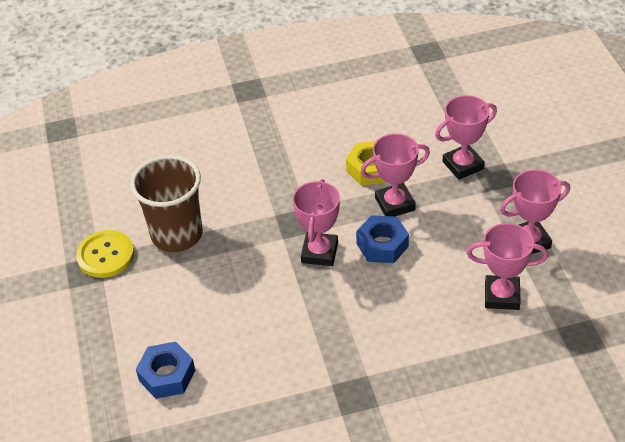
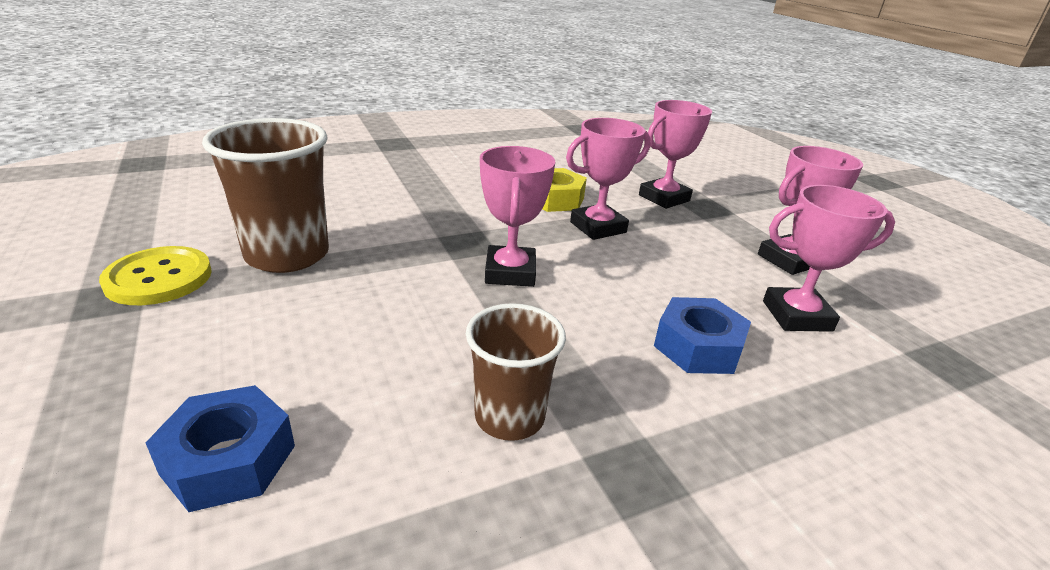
camera: 15 degrees left, 15 degrees down
blue nut [356,215,409,263] -> blue nut moved to [654,297,751,374]
none -> brown cup [466,303,566,441]

